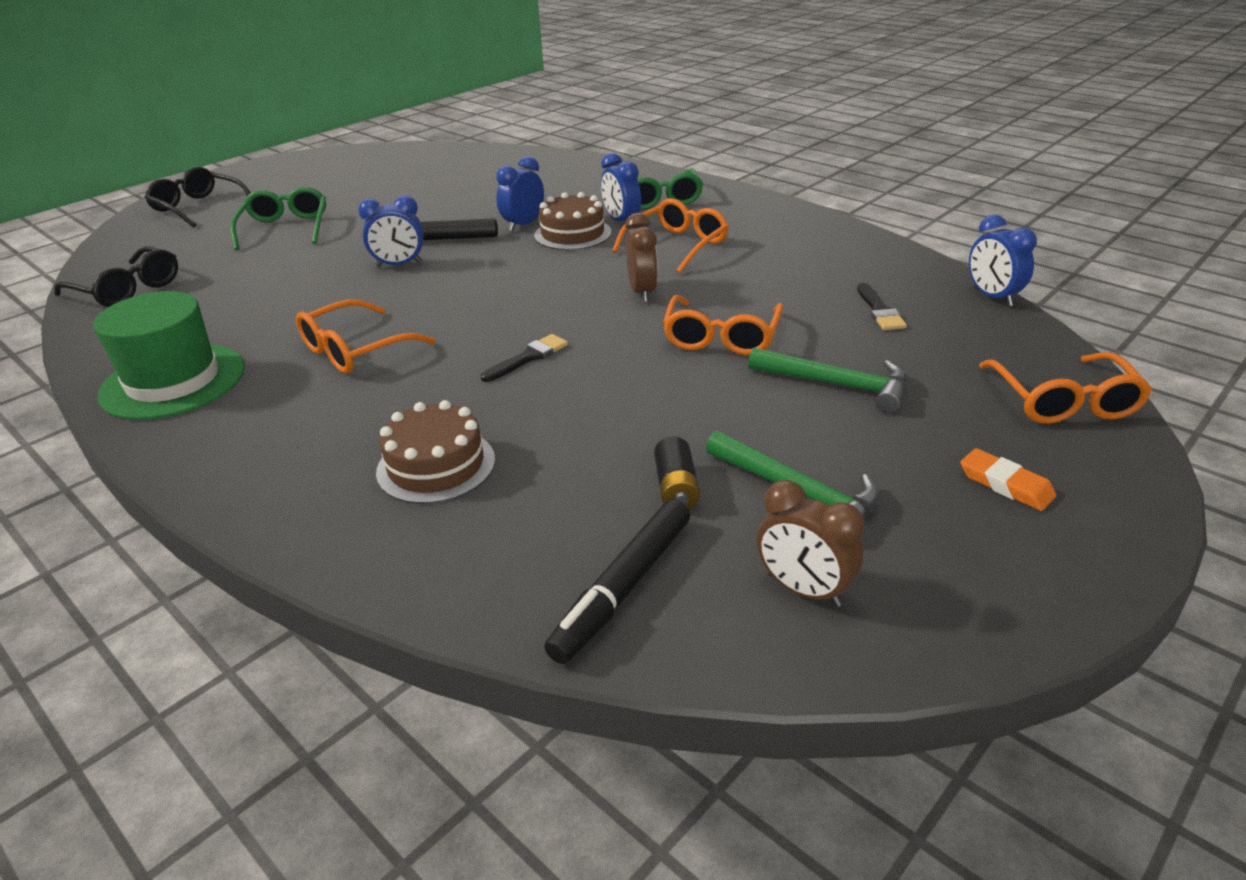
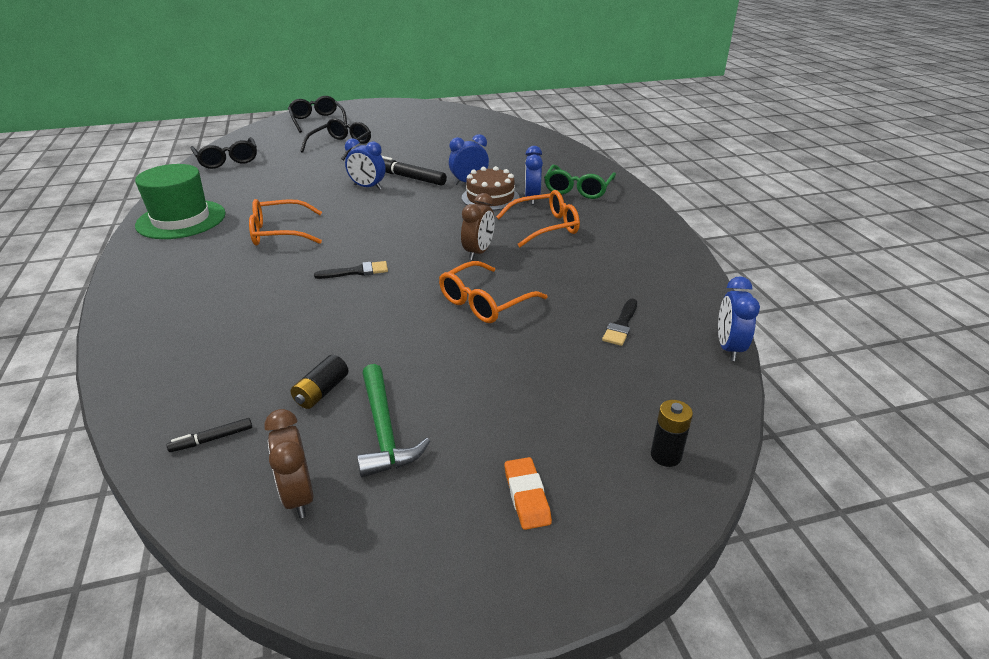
camera: 30 degrees right, 0 degrees up
green glasses [230,187,326,250] -> black glasses [300,118,371,160]
brown cake [376,400,495,504] -> none
black marker [544,499,690,664] -> black marker [167,418,252,452], size x0.49
green hammer [748,347,907,413] -> none
orange glasses [979,352,1152,424] -> black battery [651,400,693,467]

